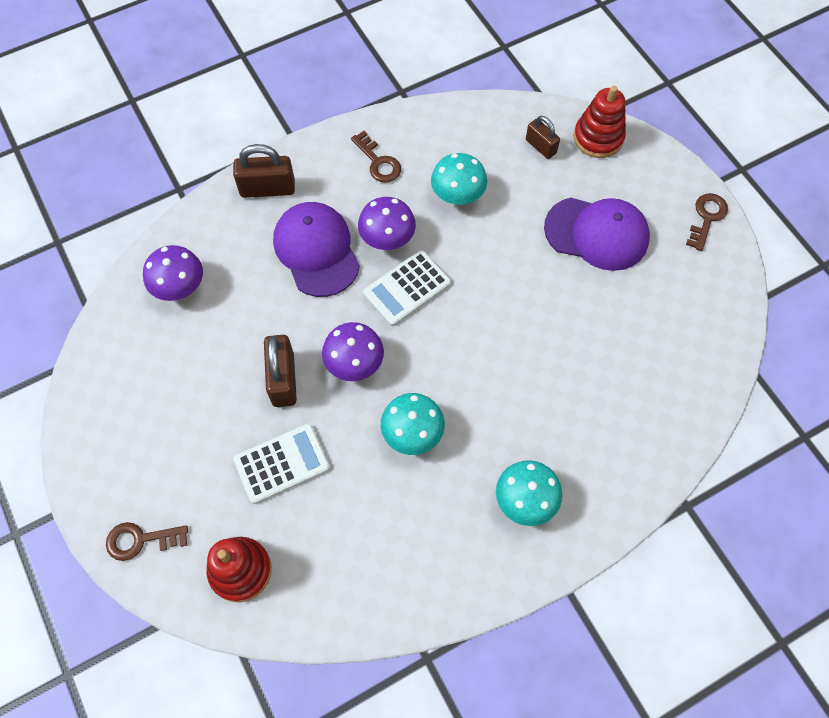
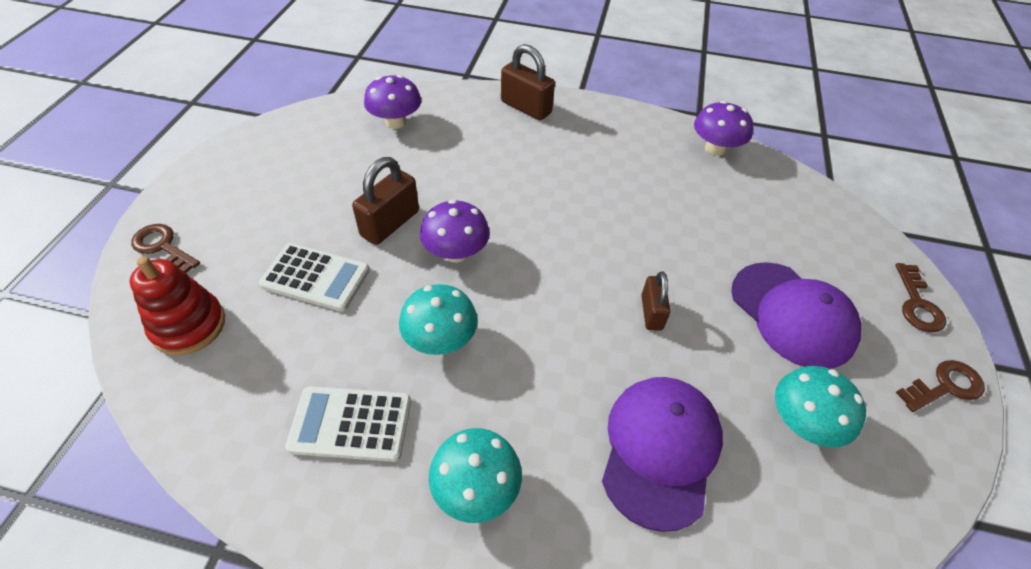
camera: 40 degrees right, 15 degrees down
purple cap [273,202,360,297] -> purple cap moved to [602,377,723,532]
brown key [351,131,401,183] -> brown key moved to [895,263,946,332]
purple mushroom [358,197,416,250] -> purple mushroom moved to [694,101,753,156]
white calculator [363,250,451,326] -> white calculator moved to [285,386,411,462]
turquoise mushroom [431,153,487,205] -> turquoise mushroom moved to [775,366,866,448]
brown padlock [526,116,560,159] -> brown padlock moved to [641,271,670,331]
red stacking toy [574,86,626,158] -> none

